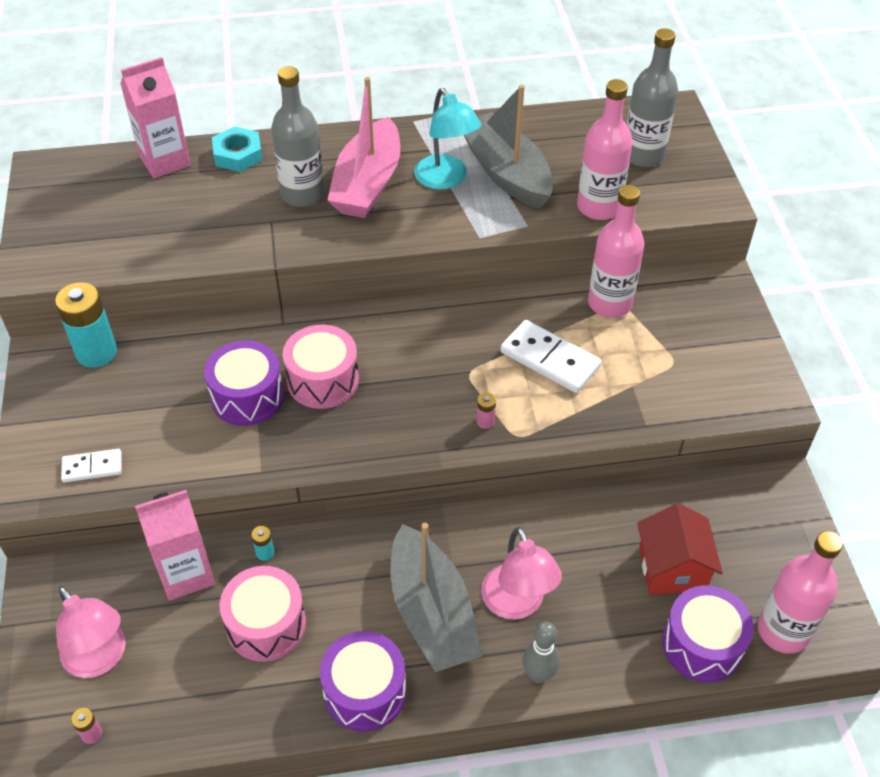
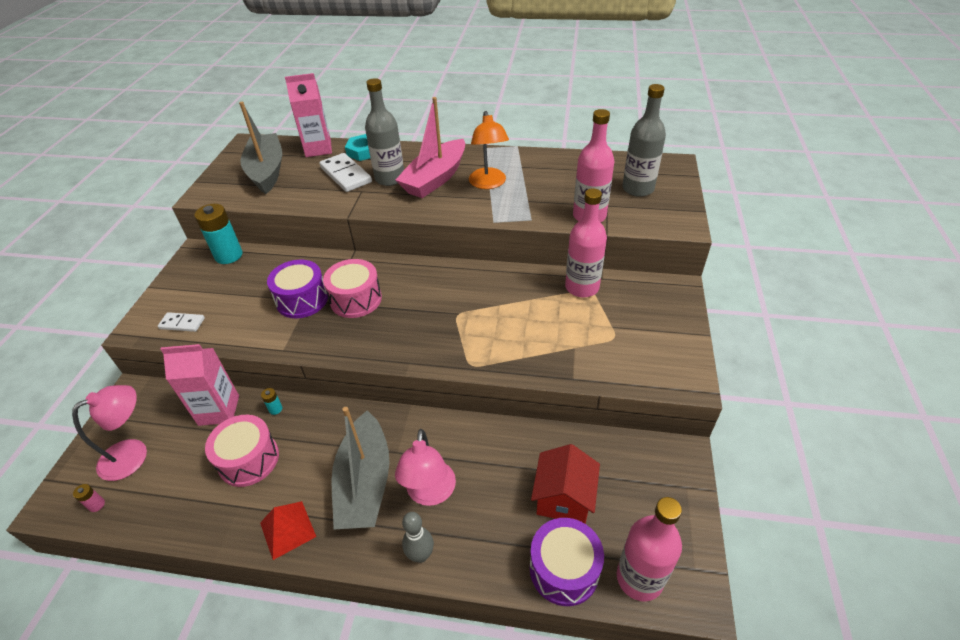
camera: 20 degrees right, 5 degrees down
pink lamp [56,586,126,678] -> pink lamp turned 105 degrees counterclockwise [72,385,147,481]
purple drum [320,631,406,732] -> red pyramid [260,501,316,560]
turquoise lamp [414,88,481,190] -> orange lamp [469,111,509,189]
grey boat [464,85,553,209] -> grey boat moved to [239,102,282,194]
pink battery [477,393,496,429] -> none
white domino [500,320,601,393] -> white domino moved to [319,153,372,192]

